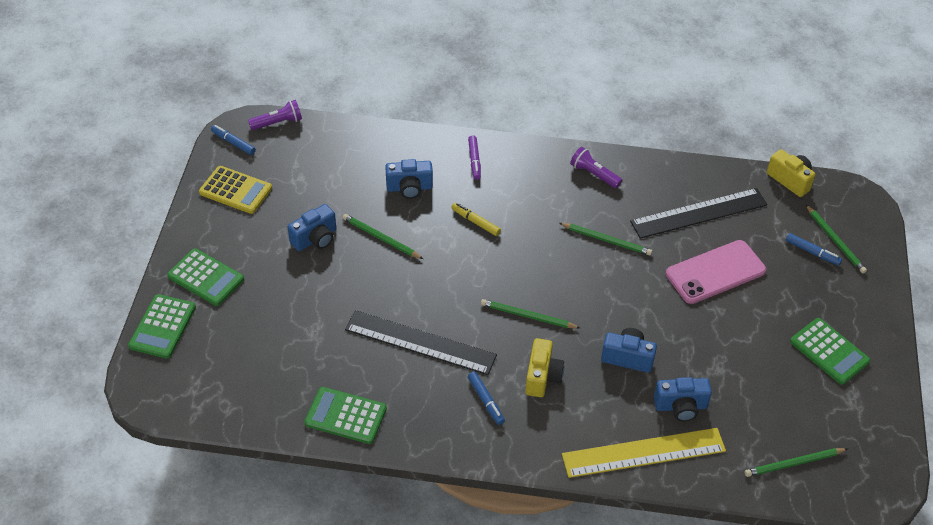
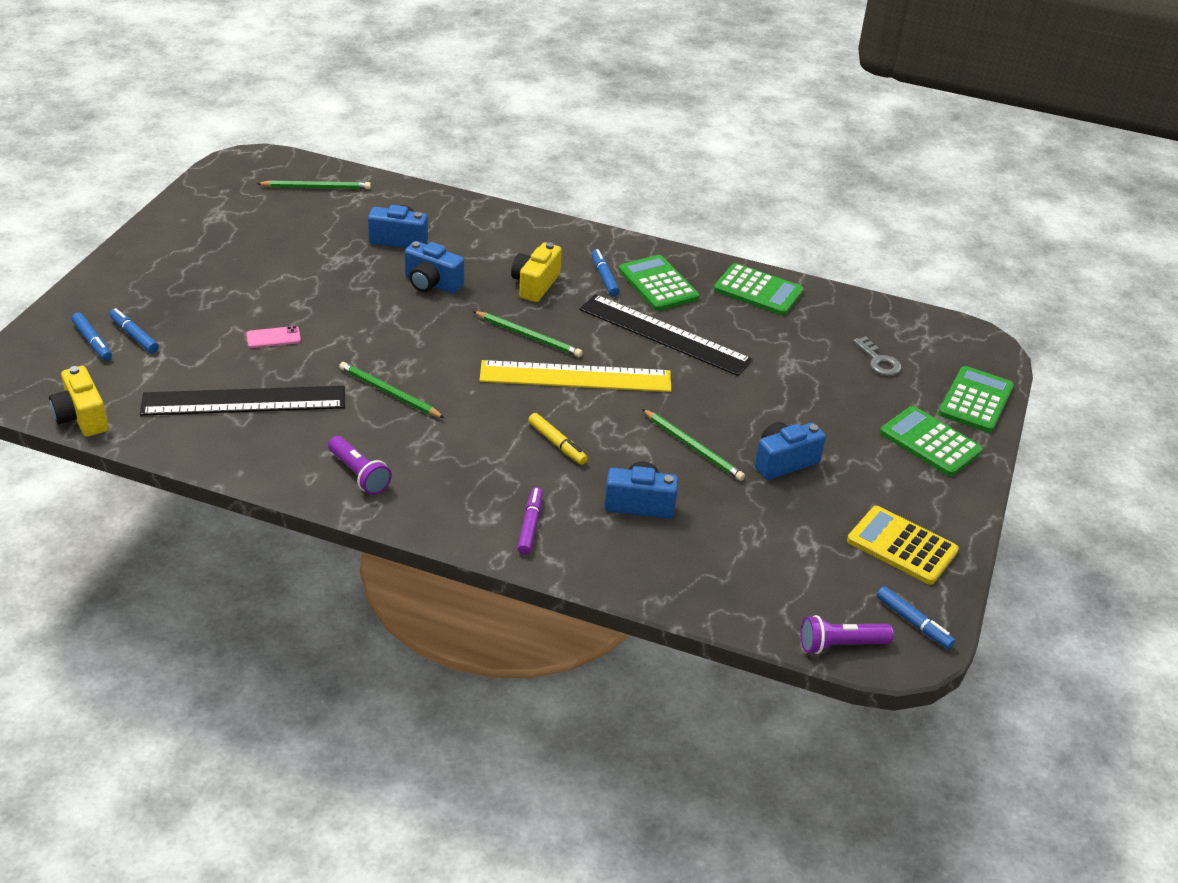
camera: 170 degrees left, 10 degrees down
yellow ruler [562,428,726,478] -> yellow ruler moved to [479,360,671,392]
pink phone [666,240,766,304] -> pink phone [246,326,301,348], size x0.42
green calculator [790,318,870,385] -> green calculator moved to [619,255,699,311]
green pencil [806,205,867,274] -> blue marker [72,312,112,360]
none -> grey key [853,336,902,376]

